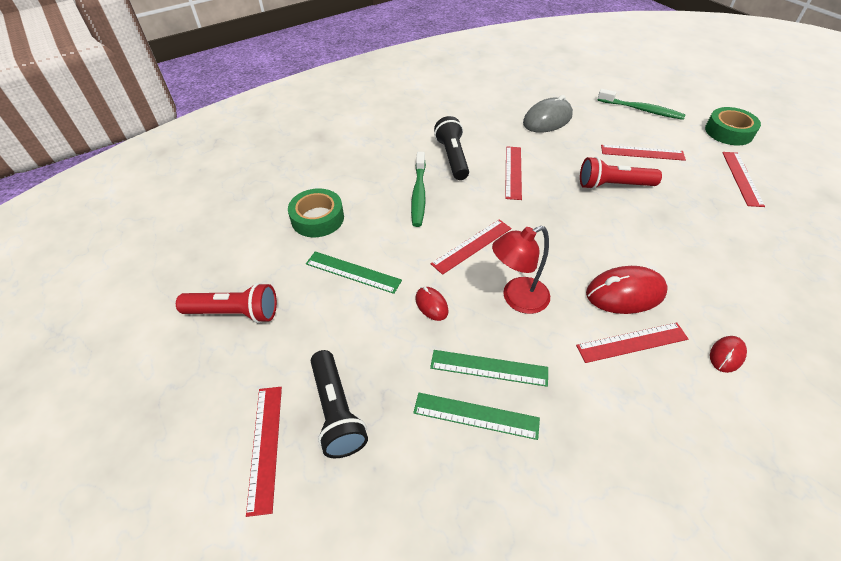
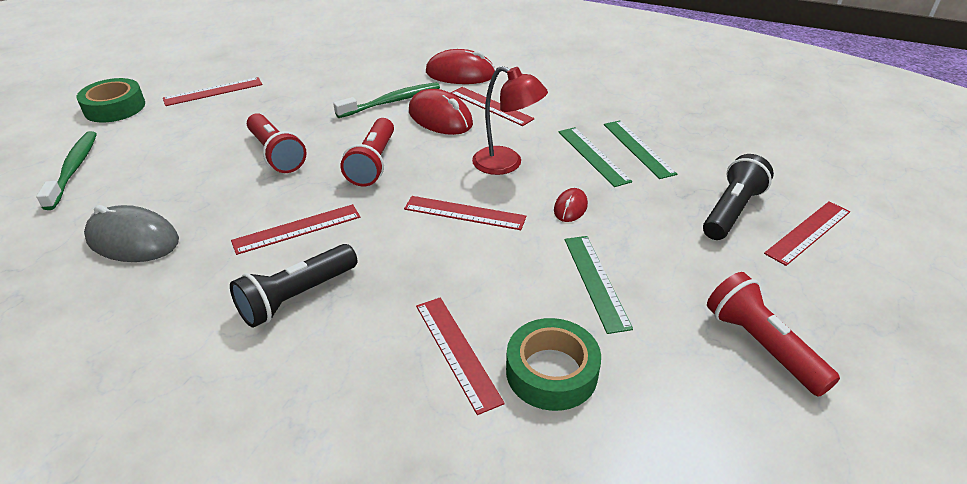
camera: 125 degrees left, 10 degrees down
green toothbrush [411,152,426,227] -> green toothbrush moved to [333,82,440,118]
red ruler [601,145,686,161] -> red ruler moved to [416,297,505,415]
red mouse [710,336,747,373] -> red mouse [426,49,495,84], size x1.90
none -> red flashlight [341,118,394,187]

